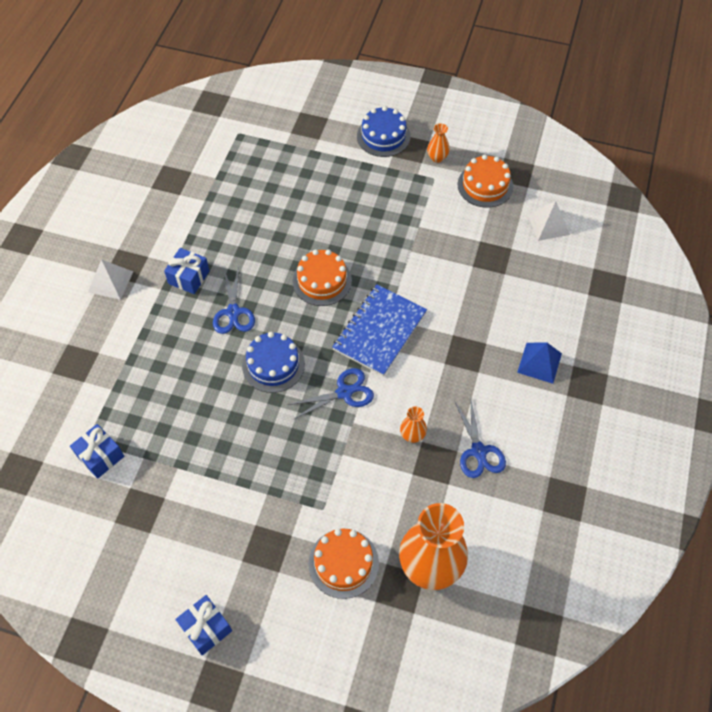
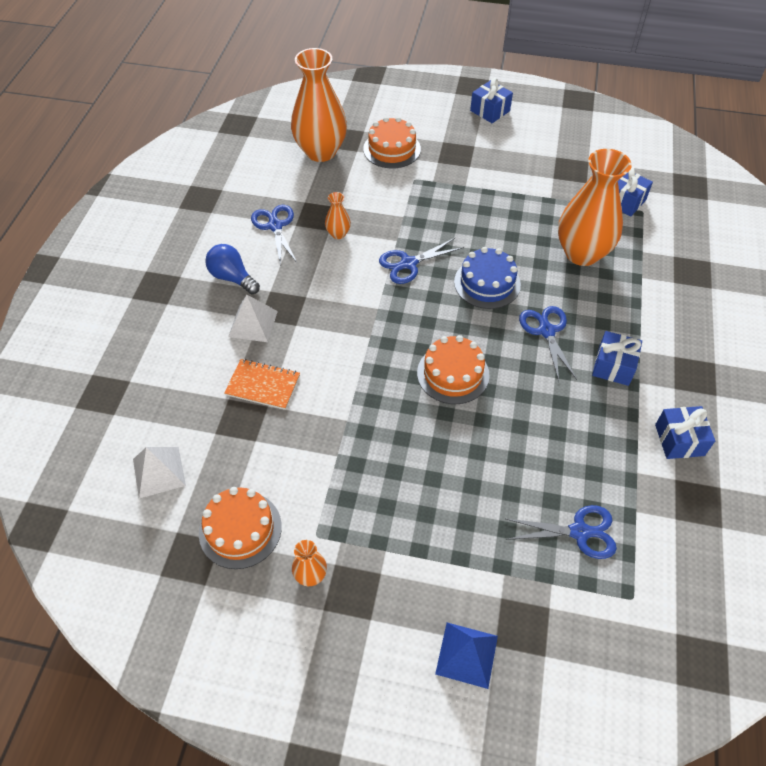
camera: 175 degrees right, 5 degrees down
white pyramid [88,259,133,300] -> white pyramid moved to [228,295,278,342]
blue notebook [332,284,427,376] -> none
blue cake [357,106,411,157] -> none
blue pyramid [517,343,562,384] -> blue pyramid moved to [435,623,498,689]
none -> blue light bulb [205,244,260,294]
none -> orange notebook [224,359,300,410]
none -> blue scissors [506,505,617,559]
none -> orange vase [558,149,632,266]
none -> blue gift [655,406,715,459]

